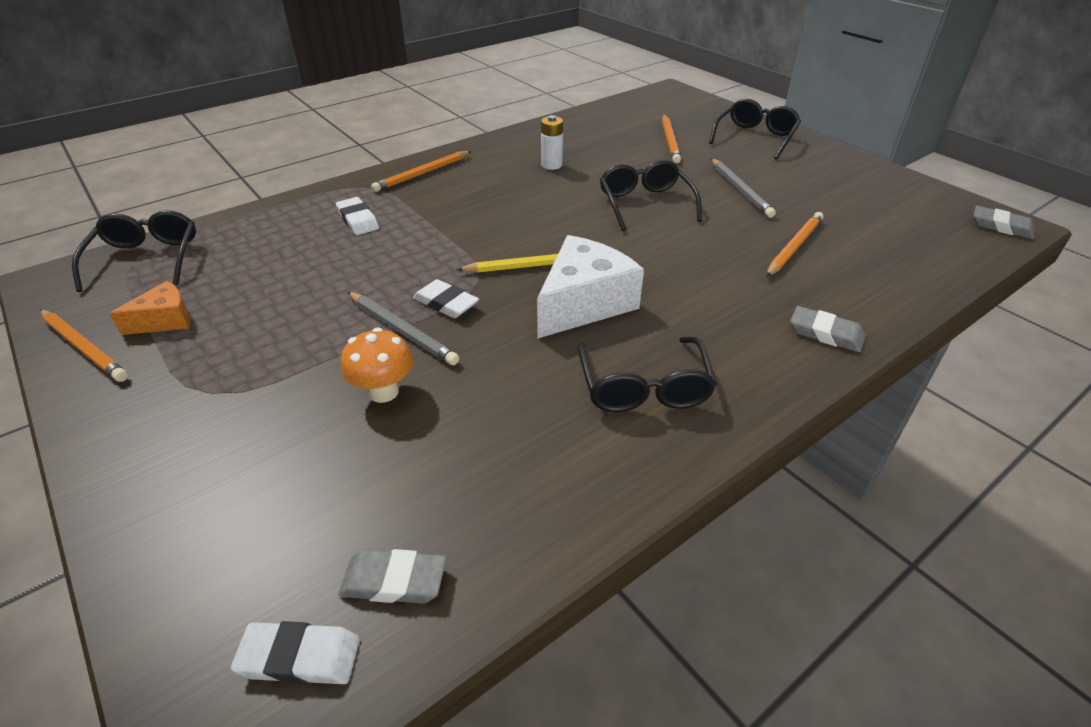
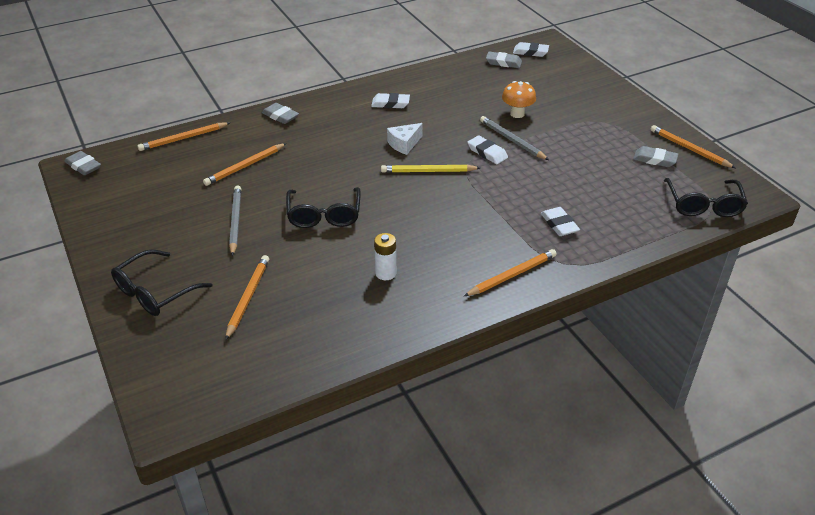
camera: 170 degrees left, 0 degrees up
orange cheese [109,281,191,335] -> grey eraser [633,146,679,167]
white cheese [537,235,644,338] -> white cheese [387,123,423,155], size x0.55
black glasses [577,337,717,412] -> white eraser [371,93,410,108]
none -> orange pencil [137,122,230,151]

